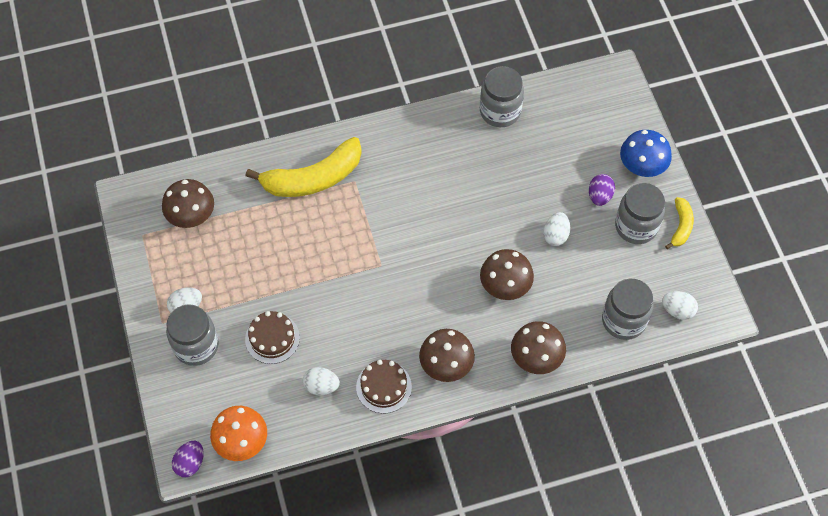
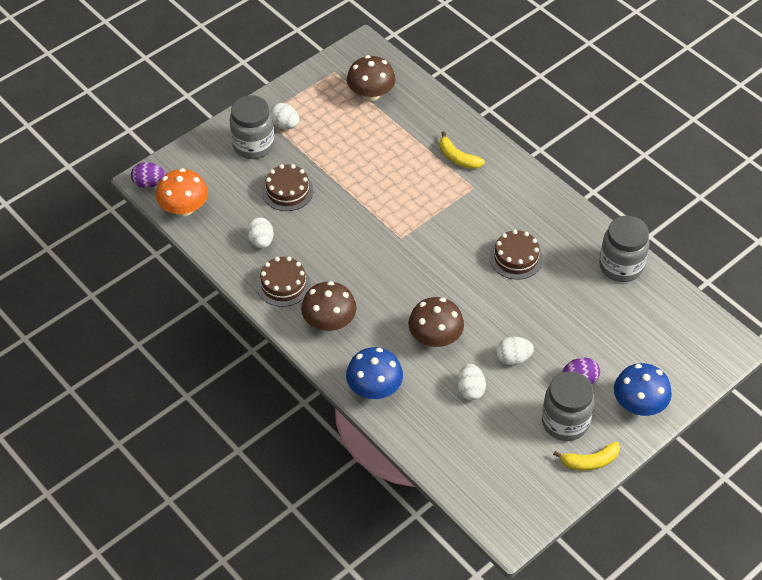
camera: 65 degrees right, 10 degrees down
yellow banana [246,137,362,197] -> yellow banana [440,131,485,169], size x0.50
brown mushroom [511,321,566,374] -> blue mushroom [346,347,403,399]
grey jar [602,279,653,340] -> none
white egg [662,291,698,320] -> white egg moved to [457,364,486,400]
none -> brown cake [490,230,543,279]

